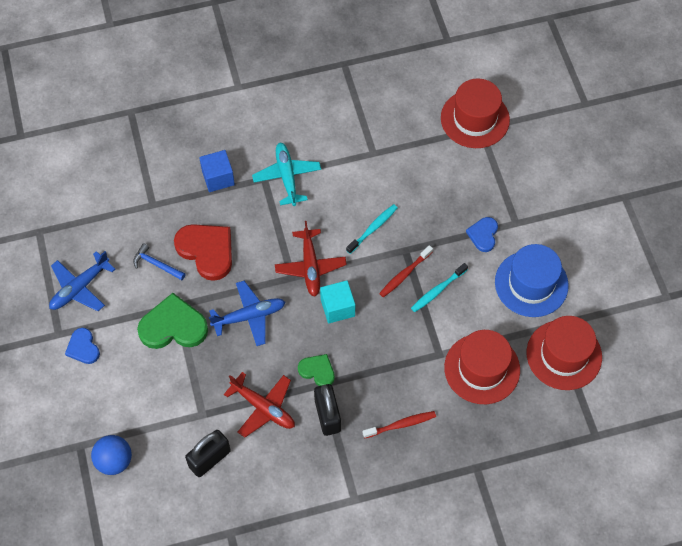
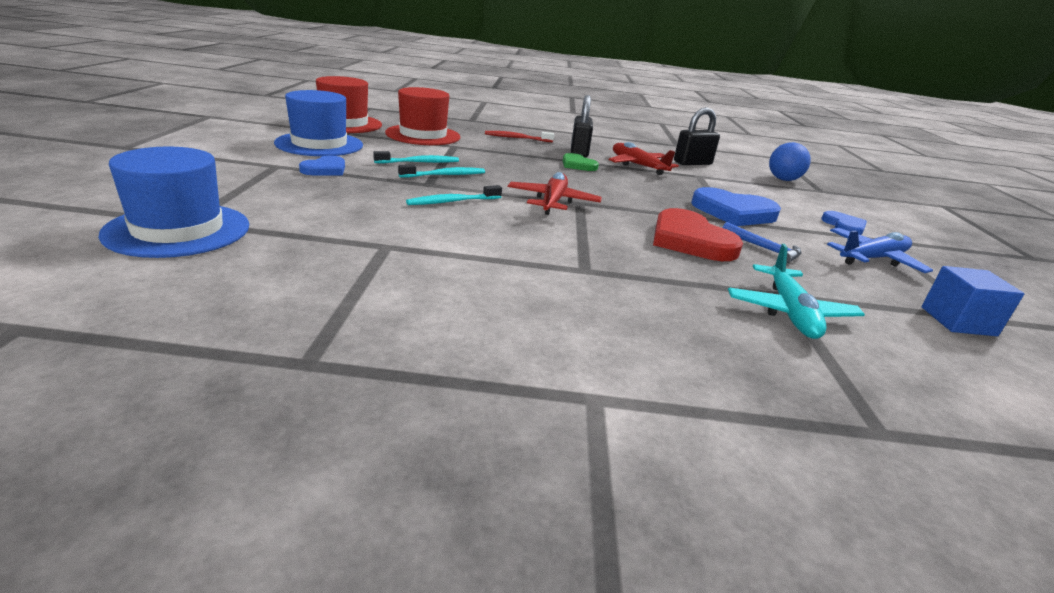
camera: 165 degrees left, 35 degrees down
green heart [137,293,208,349] -> blue heart [691,187,781,226]
blue cube [199,150,235,192] -> blue cube moved to [922,266,1024,336]
blue plane [209,281,285,346] -> none
turquoise plane [252,143,321,206] -> turquoise plane moved to [728,244,865,339]
turquoise cube [320,280,355,324] -> none
red toothbrush [379,245,433,297] -> turquoise toothbrush [398,164,485,178]
red hat [441,78,510,148] -> blue hat [98,147,249,258]

